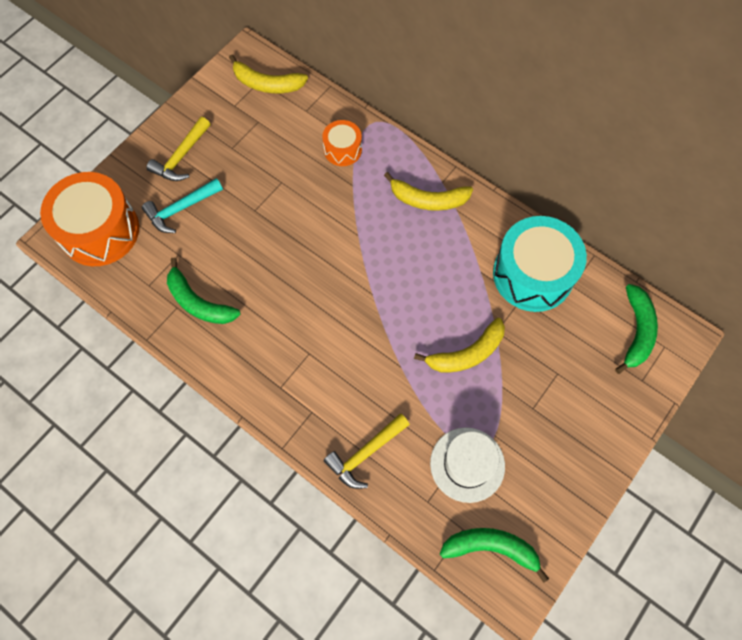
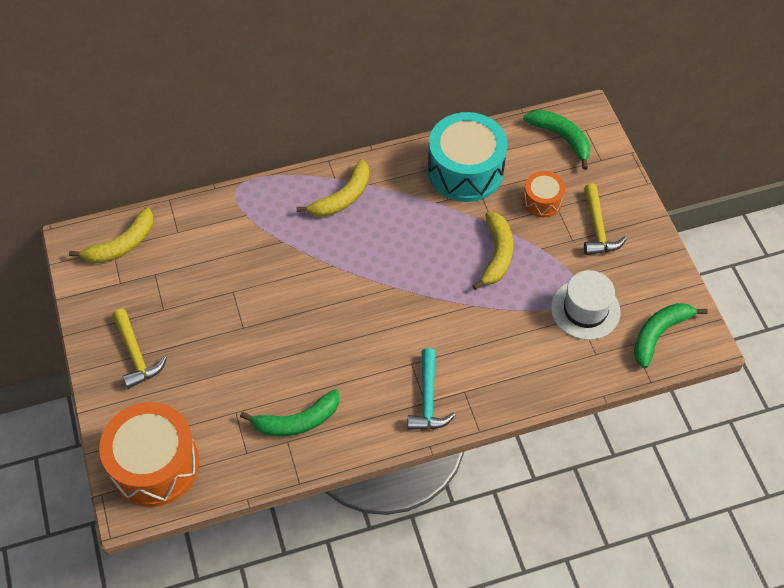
camera: 55 degrees left, 10 degrees down
turquoise hammer [142,178,223,233] -> turquoise hammer moved to [407,348,456,430]
orange drum [322,120,362,166] -> orange drum moved to [523,171,565,217]
yellow hammer [323,414,410,489] -> yellow hammer moved to [584,184,627,255]

